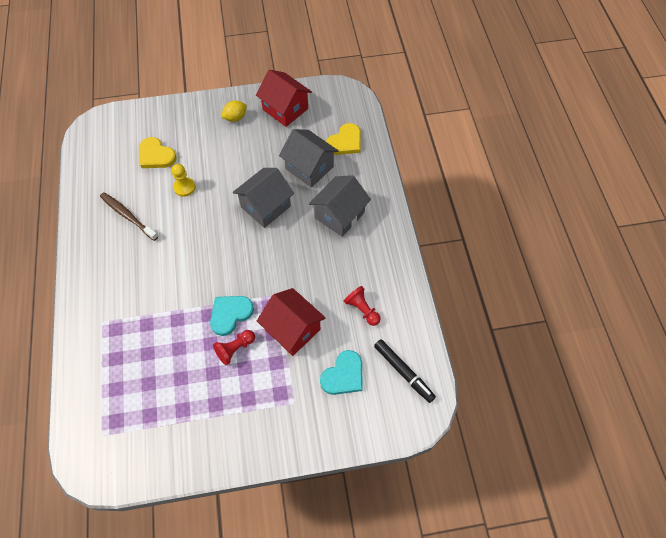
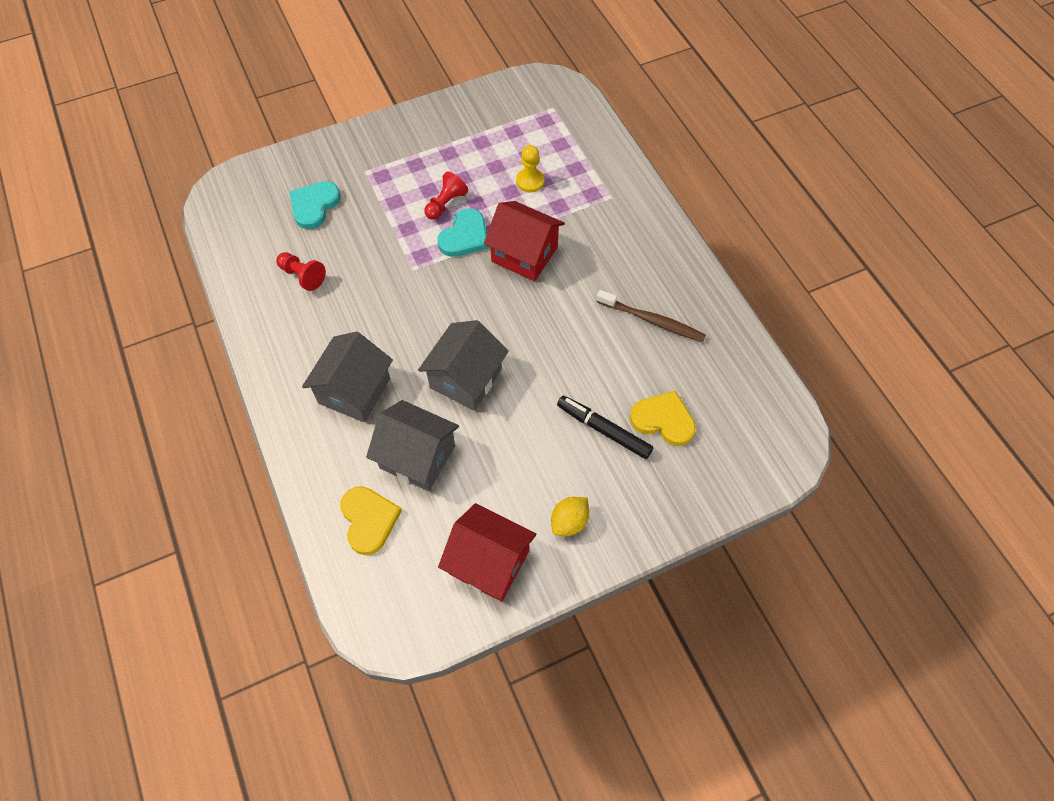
camera: 165 degrees right, 0 degrees up
yellow pawn [172,164,195,197] -> yellow pawn moved to [516,145,544,193]
red house [257,288,326,356] -> red house moved to [484,201,565,281]
yellow heart [326,123,361,155] -> yellow heart turned 135 degrees clockwise [340,486,402,555]
black marker [374,339,436,403] -> black marker moved to [557,396,653,459]

